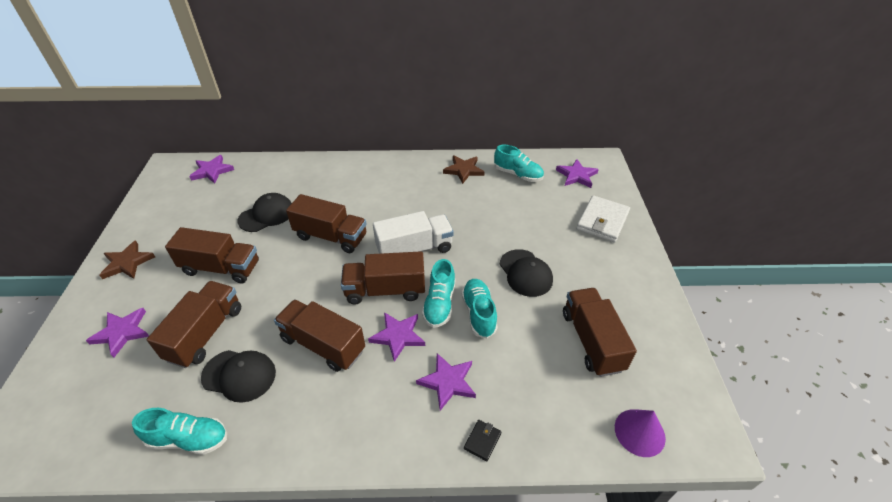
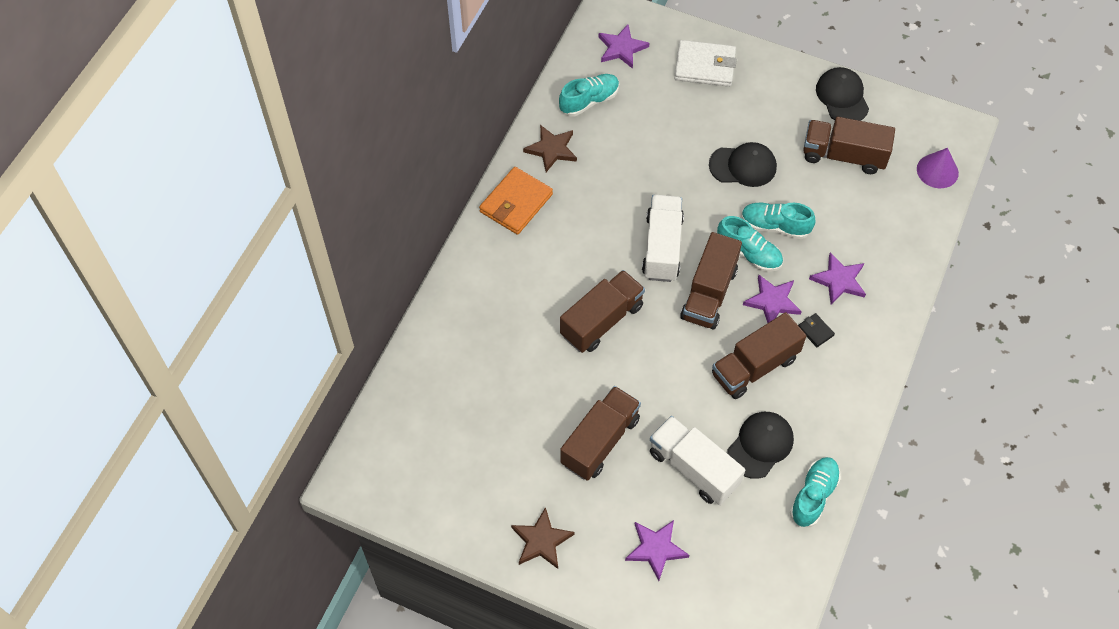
camera: 65 degrees left, 15 degrees up
brown truck [147,281,241,368] -> white truck [650,416,745,505]
purple star [189,155,234,183] -> none
black cap [237,193,292,232] -> black cap moved to [816,67,869,121]
black wallet [464,420,501,461] -> black wallet moved to [798,313,835,347]
white wallet [576,195,630,242] -> white wallet turned 45 degrees counterclockwise [674,40,737,87]
none -> orange wallet [479,167,553,235]

